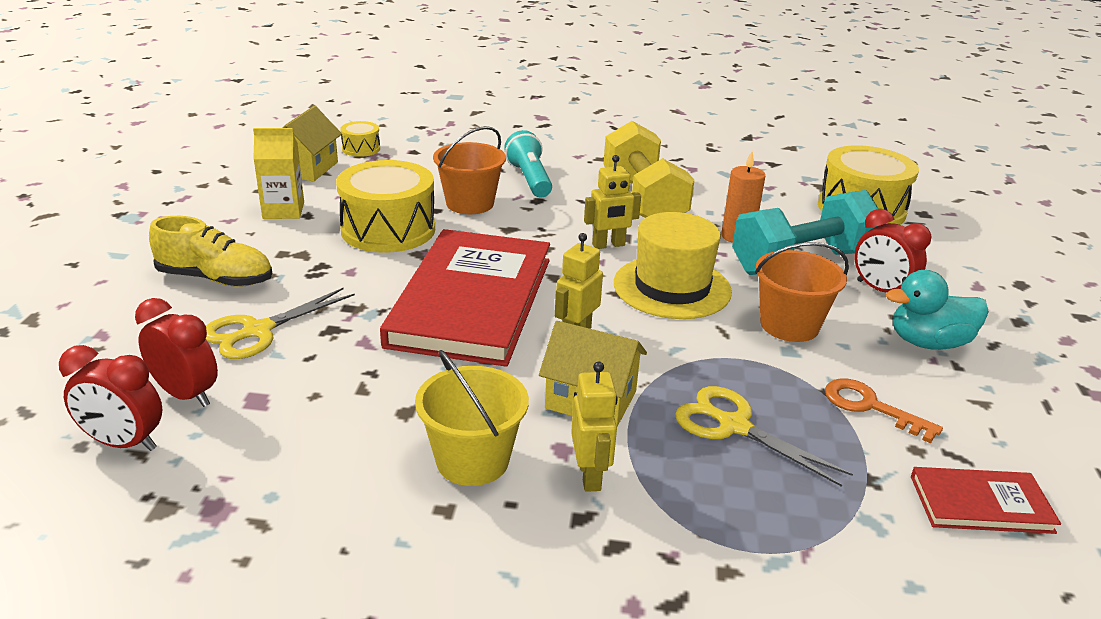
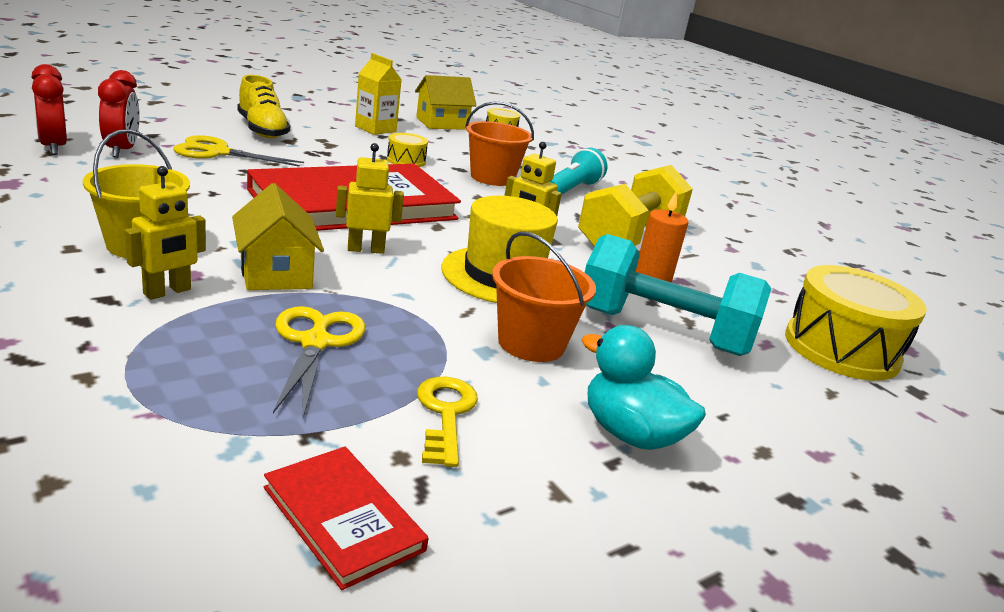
camera: 45 degrees right, 5 degrees down
yellow drum [336,160,435,253] -> yellow drum [387,133,428,167], size x0.48
orange key [825,379,943,443] -> yellow key [417,377,478,467]
red clock [854,209,931,293] -> none

